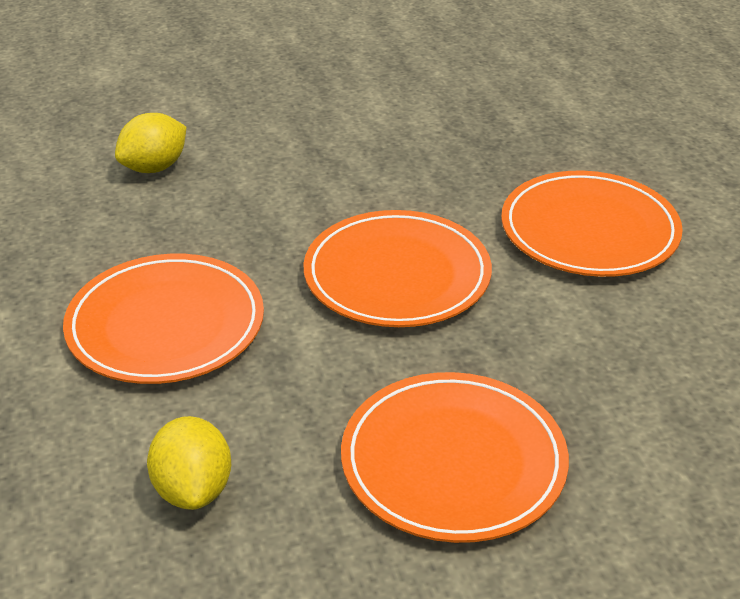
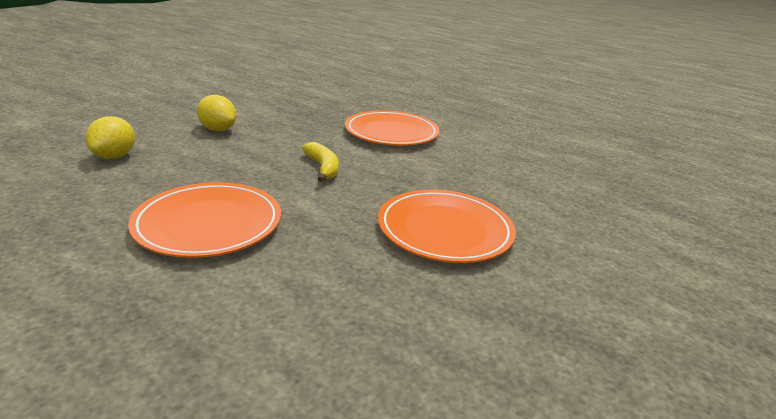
camera: 40 degrees left, 10 degrees down
yellow lemon [147,416,231,510] -> yellow lemon moved to [197,95,237,131]
orange plate [303,210,492,327] -> yellow banana [302,142,339,182]

